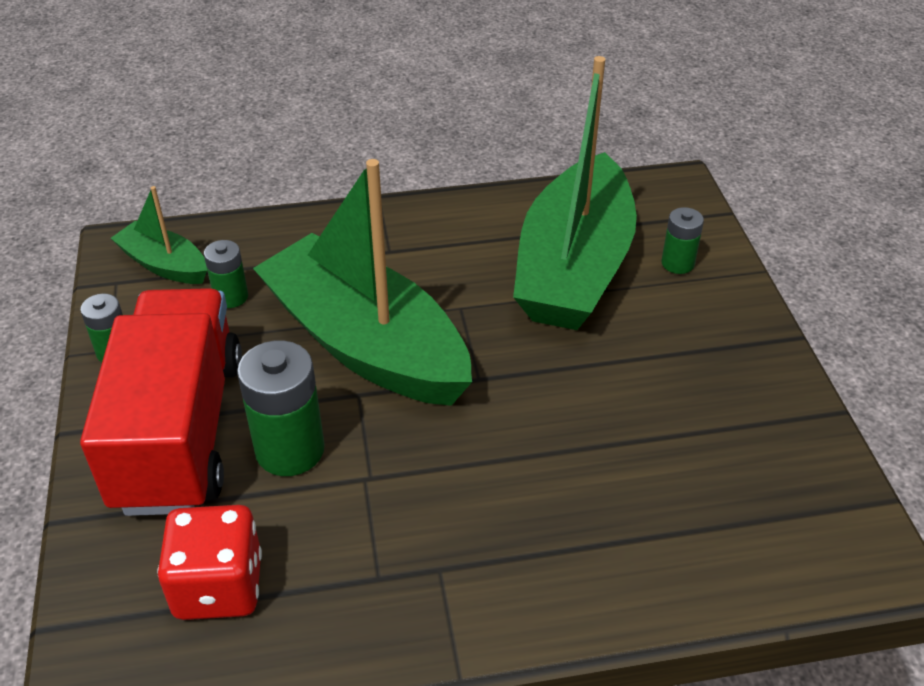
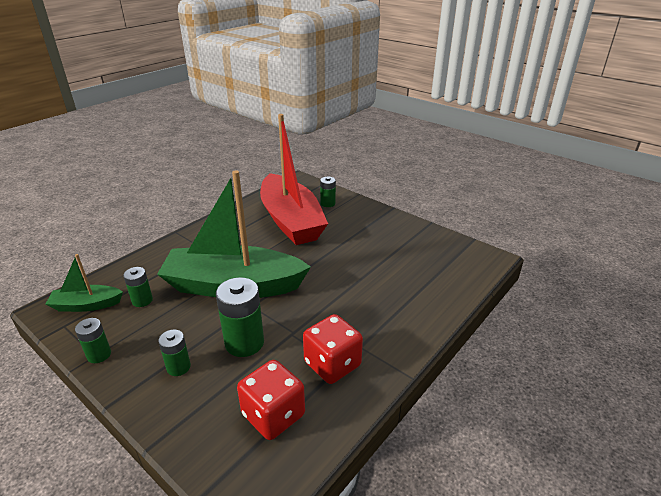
camera: 40 degrees left, 10 degrees down
red truck [80,288,242,516] -> green battery [158,329,191,376]
green boat [513,56,637,330] -> red boat [260,114,328,245]
none -> red dice [303,314,363,384]

